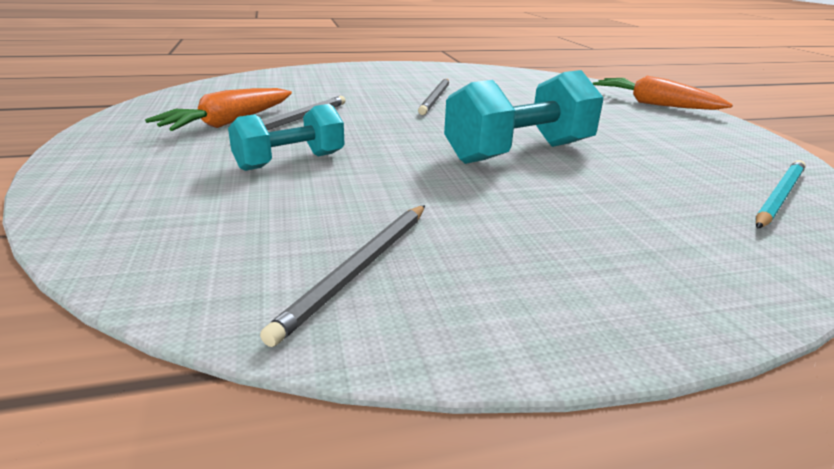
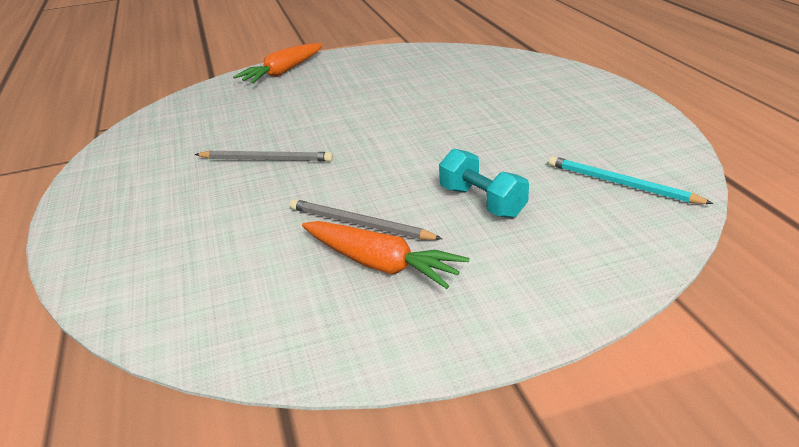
camera: 90 degrees left, 5 degrees up
grey pencil [260,205,425,347] -> none
turquoise dumbbell [444,70,604,164] -> none
turquoise pencil [755,160,806,228] -> turquoise pencil moved to [549,156,713,204]

